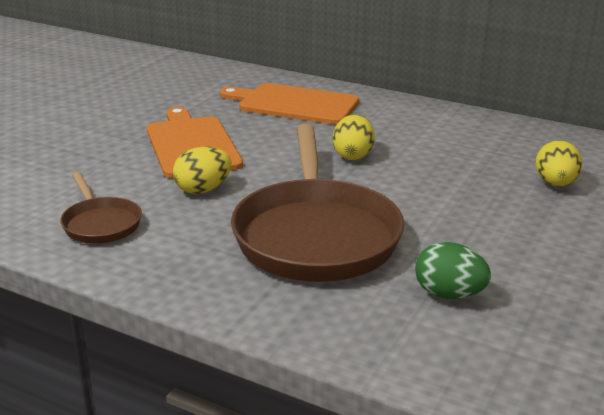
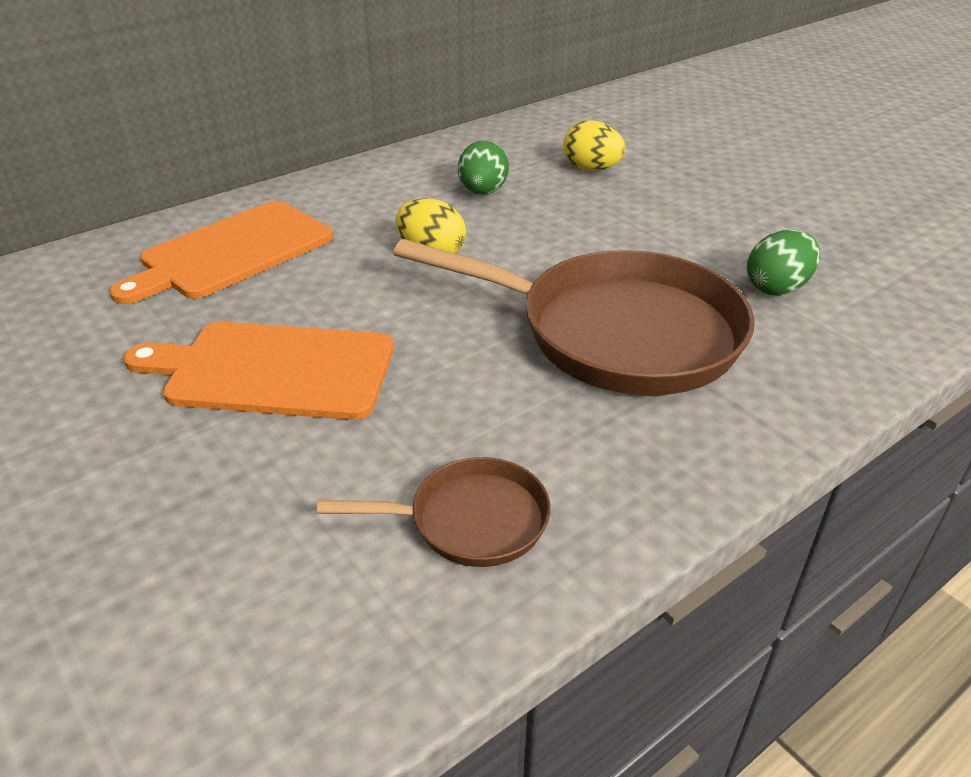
camera: 65 degrees left, 10 degrees up
yellow egg [173,146,231,194] -> none
none -> green egg [458,140,509,195]

